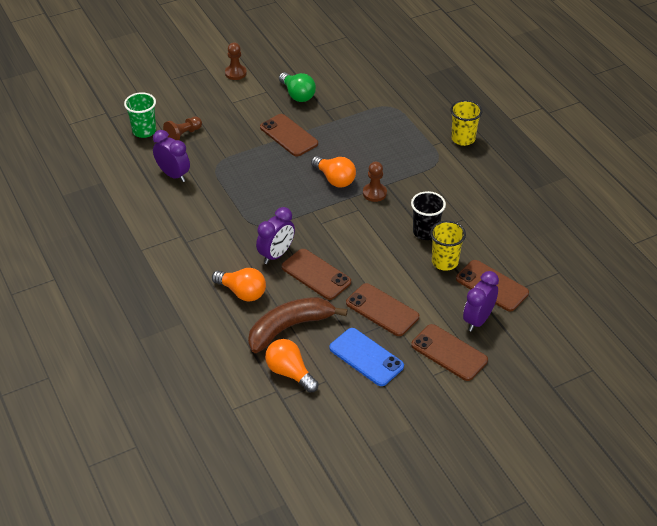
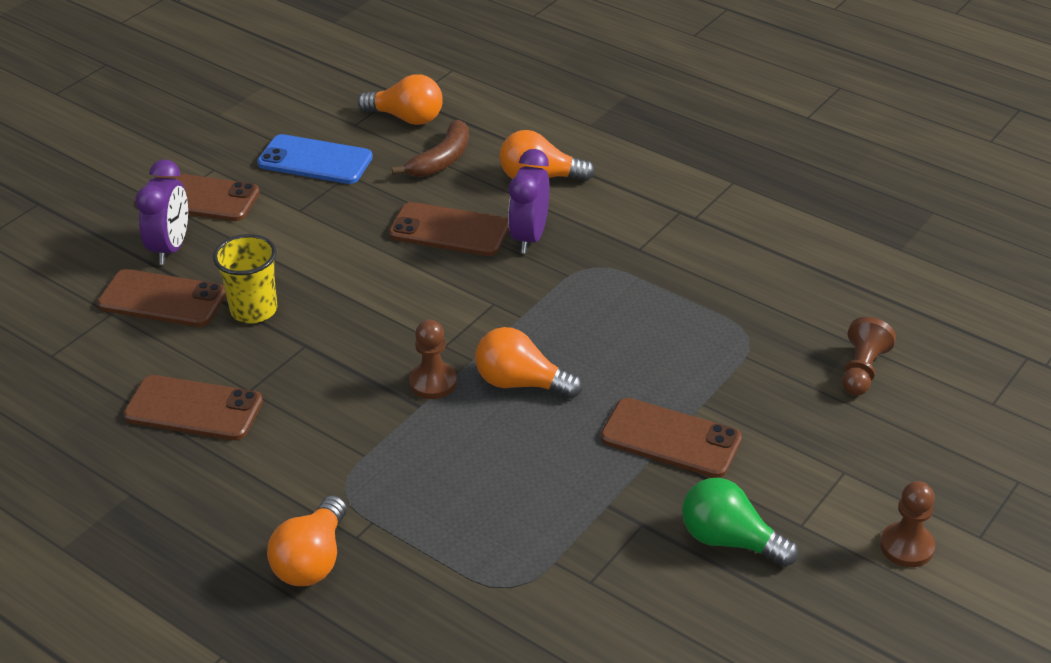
camera: 155 degrees right, 5 degrees down
green cup [124,92,156,138] -> none
purple clock [153,130,190,182] -> none
brown banana [248,297,348,353] -> brown banana [392,120,469,177], size x0.66
brown phone [346,283,419,336] -> brown phone moved to [124,375,263,440]
black cup [411,191,446,240] -> none
yellow cup [450,100,482,146] -> orange light bulb [267,495,347,586]

